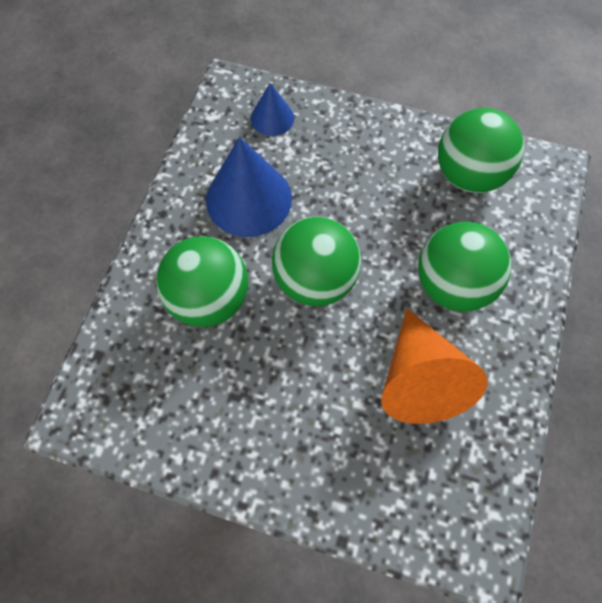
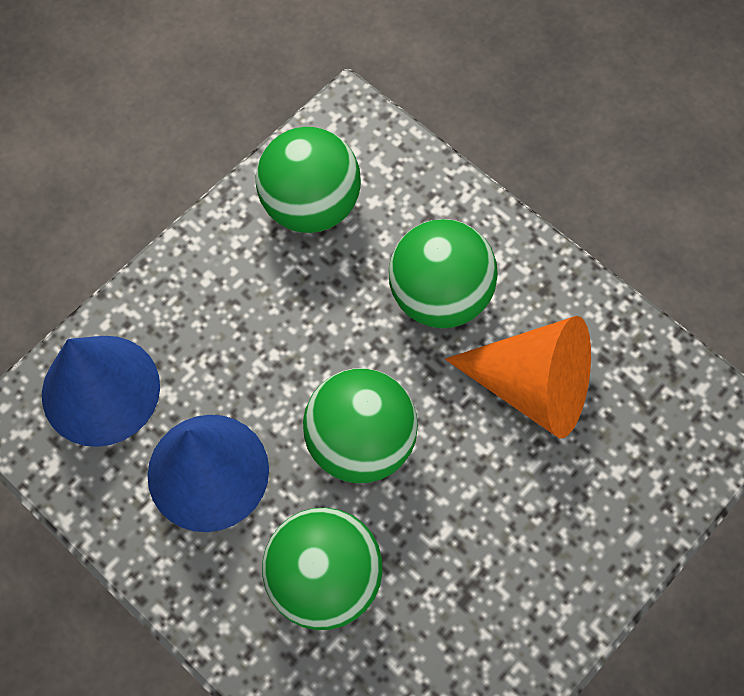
camera: 65 degrees left, 0 degrees up
blue cone [251,83,294,136] -> blue cone [42,336,160,447], size x1.86

